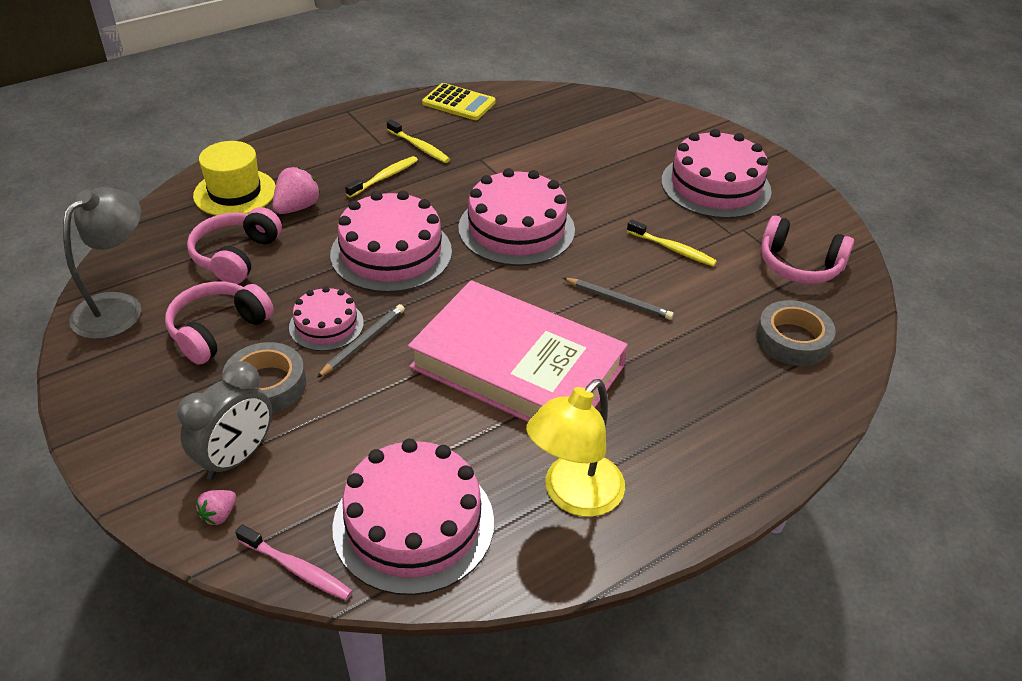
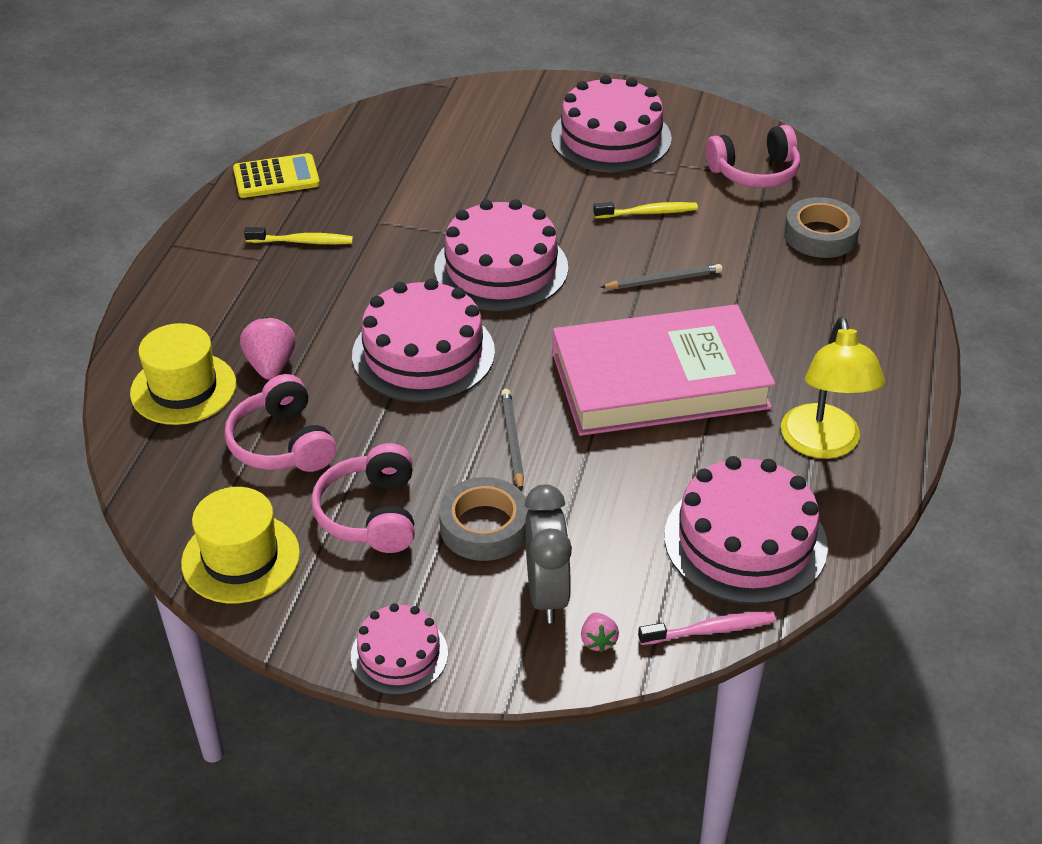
camera: 40 degrees left, 0 degrees up
grey lamp [63,187,141,339] -> yellow hat [181,487,300,603]
pink cake [289,286,364,351] -> pink cake moved to [351,603,448,695]
yellow toothbrush [345,156,418,198] -> none

